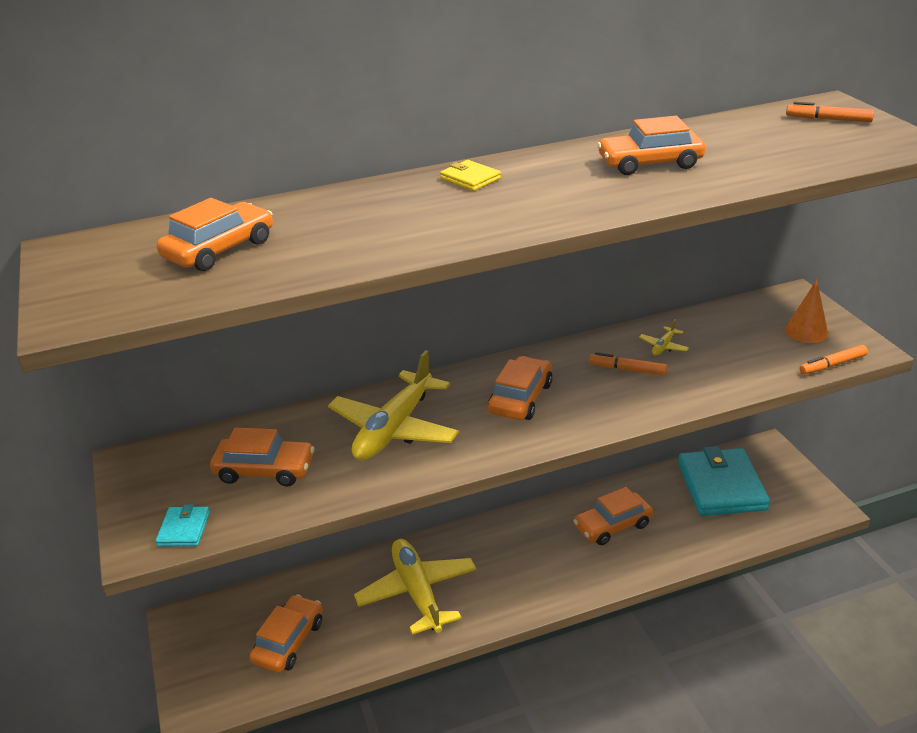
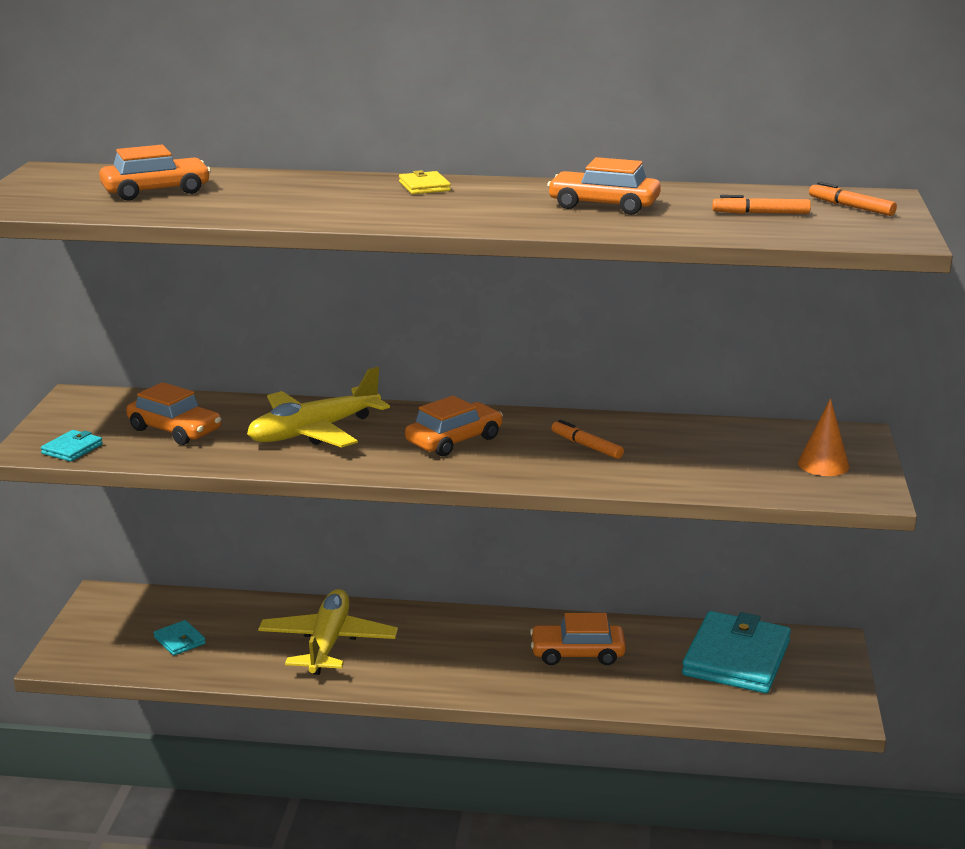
camera: 25 degrees right, 10 degrees down
orange car [250,594,323,673] -> turquoise wallet [154,620,206,656]
yellow plane [639,319,689,355] -> none
orange marker [800,345,868,375] -> orange marker moved to [712,195,811,214]

